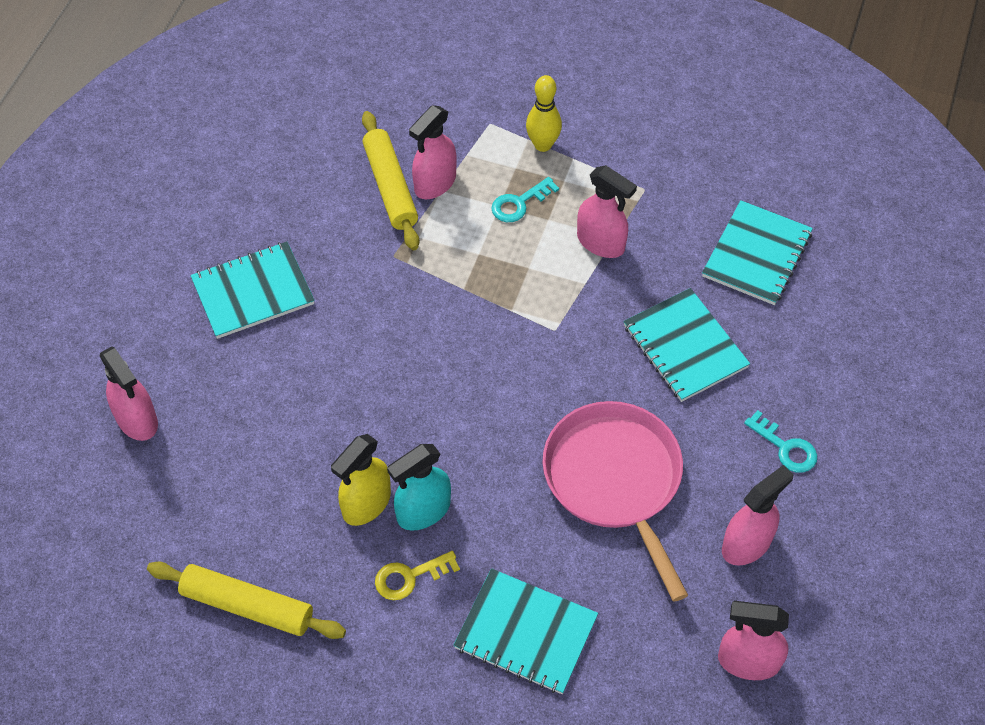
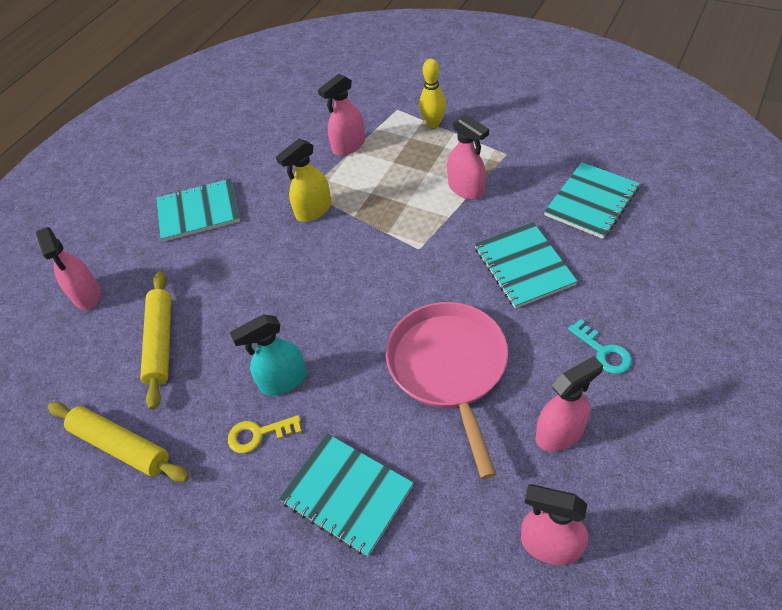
camera: 15 degrees right, 5 degrees down
yellow spray bottle [331,434,391,526] -> yellow spray bottle moved to [276,139,331,222]
yellow rolling pin [362,111,419,250] -> yellow rolling pin moved to [140,272,171,410]
turquoise key [491,177,559,222] -> none

